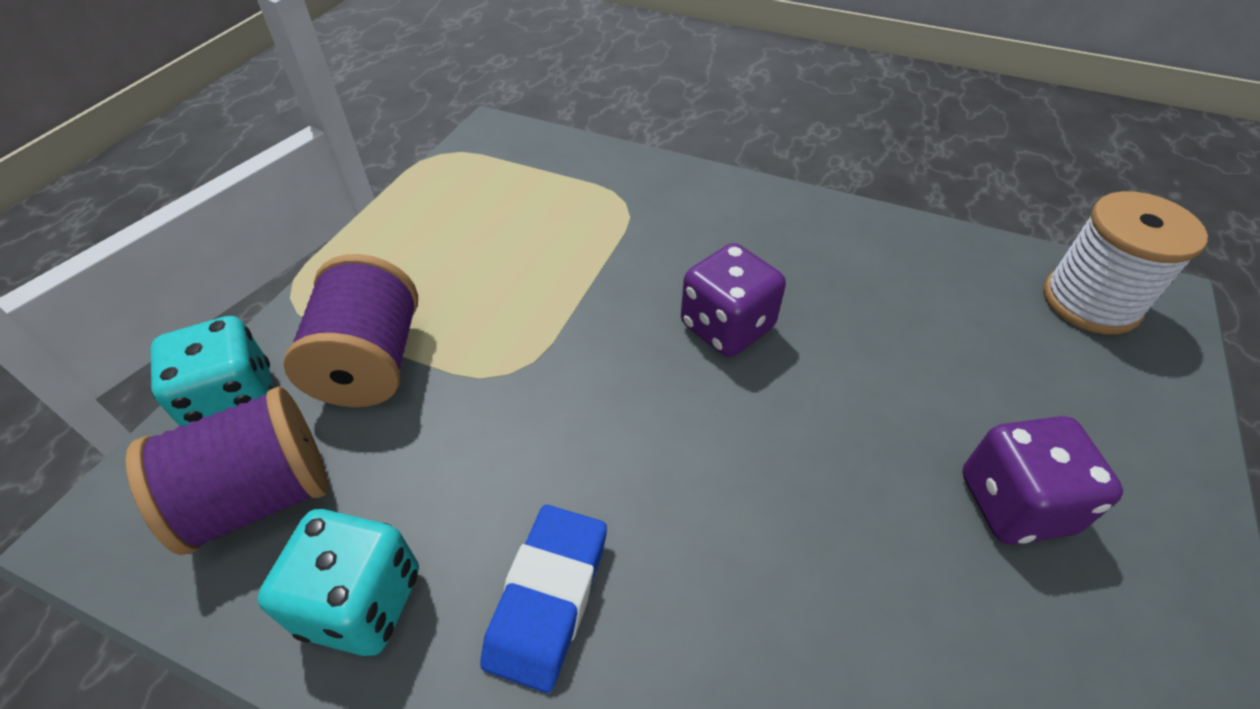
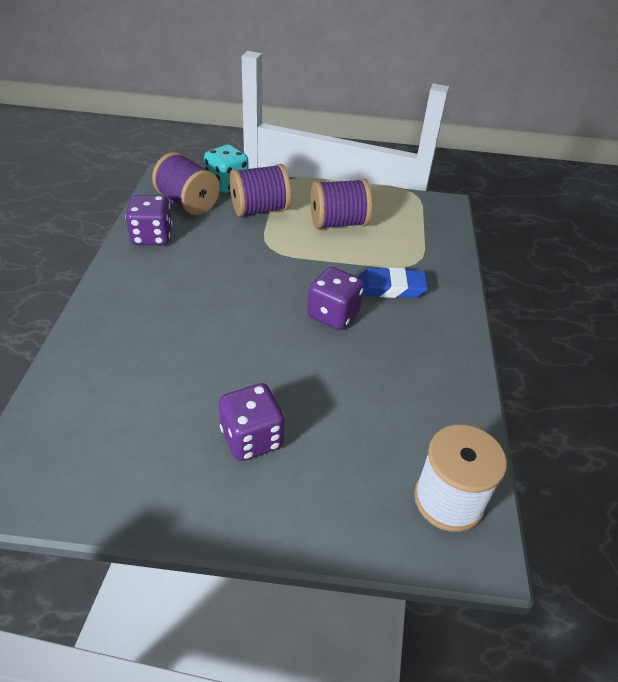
camera: 70 degrees right, 5 degrees down
turquoise dice [257,509,419,656] -> purple dice [125,195,172,245]
blue eraser [480,505,607,693] -> blue eraser moved to [358,267,428,298]
none -> purple spool [311,179,372,229]

